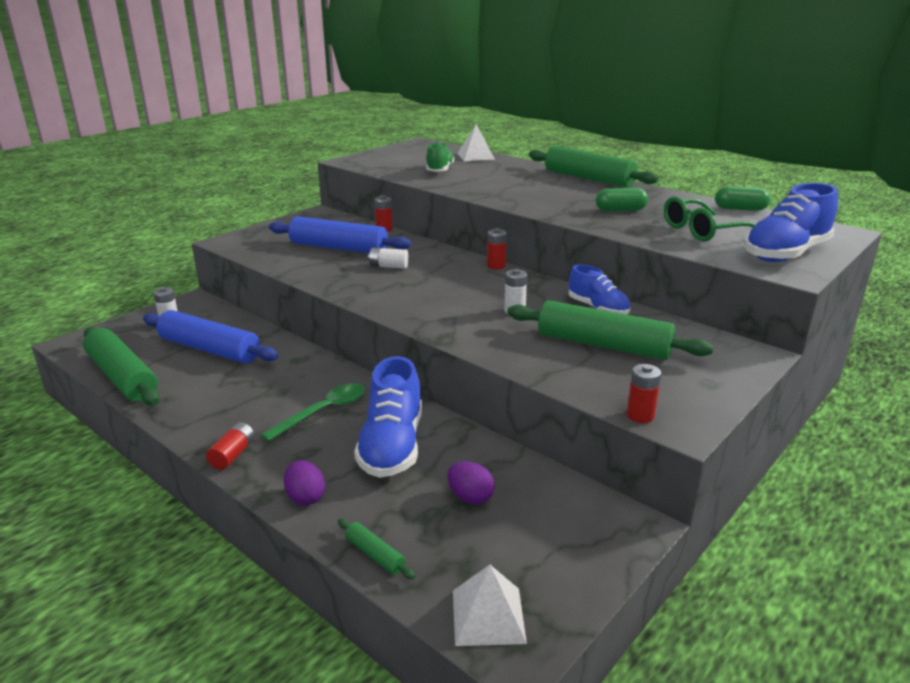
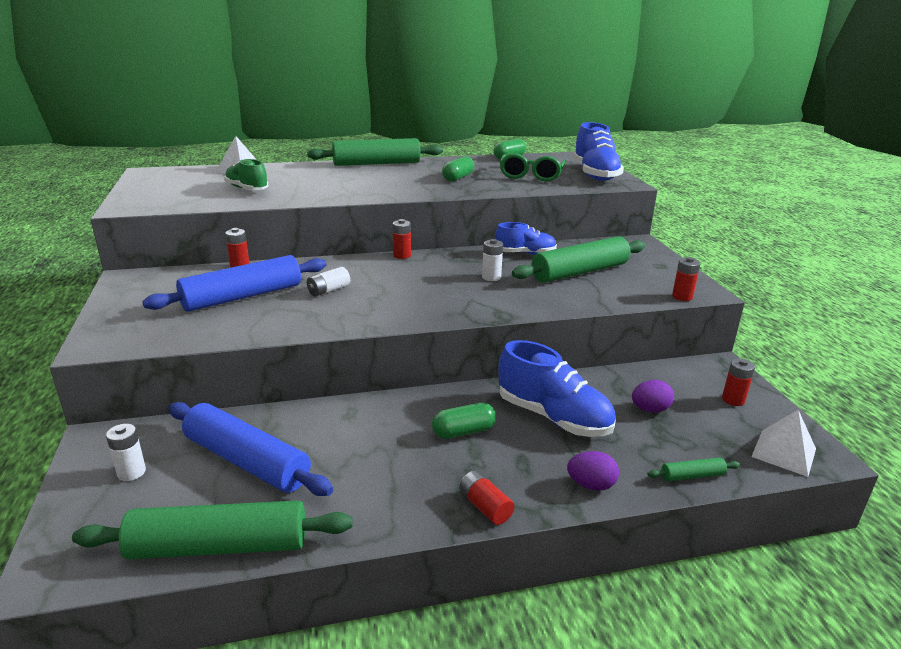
camera: 55 degrees left, 0 degrees up
blue rolling pin [143,310,279,364] -> blue rolling pin turned 60 degrees clockwise [169,402,333,496]
green spoon [261,383,365,441] -> green capsule [432,403,496,439]
none -> red battery [722,358,755,406]

